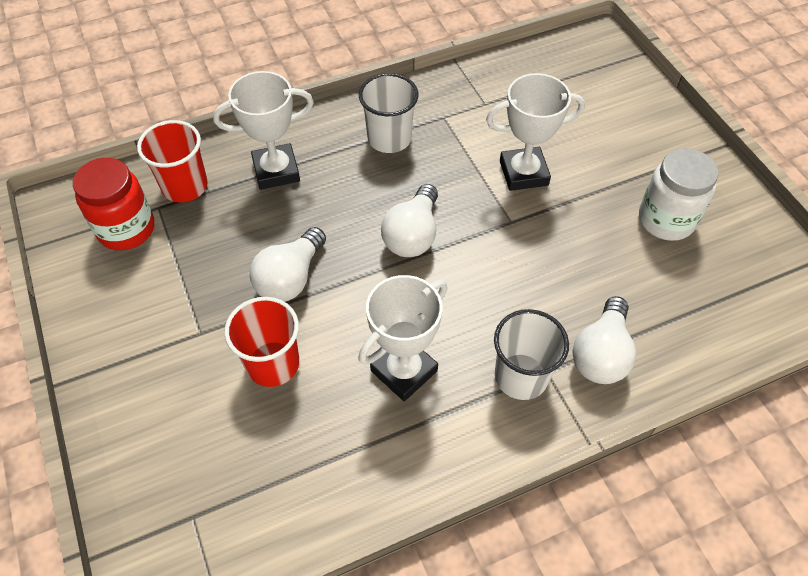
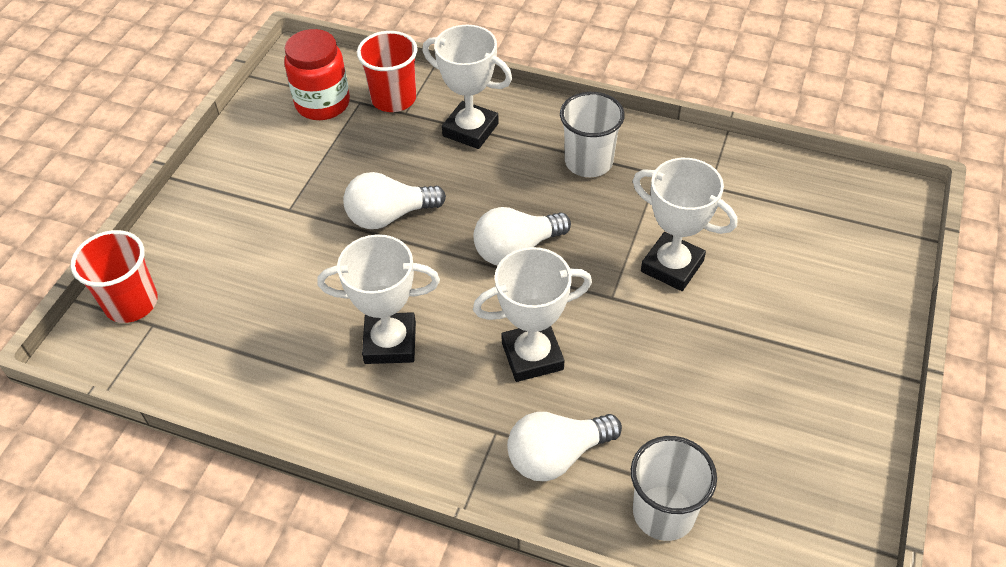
camera: 45 degrees right, 5 degrees down
red cup [224,297,299,387] -> red cup moved to [71,230,158,323]
white cup [494,309,569,400] -> white cup moved to [631,436,717,541]
white jar [639,148,719,241] -> none
none -> white trophy [473,247,592,382]

